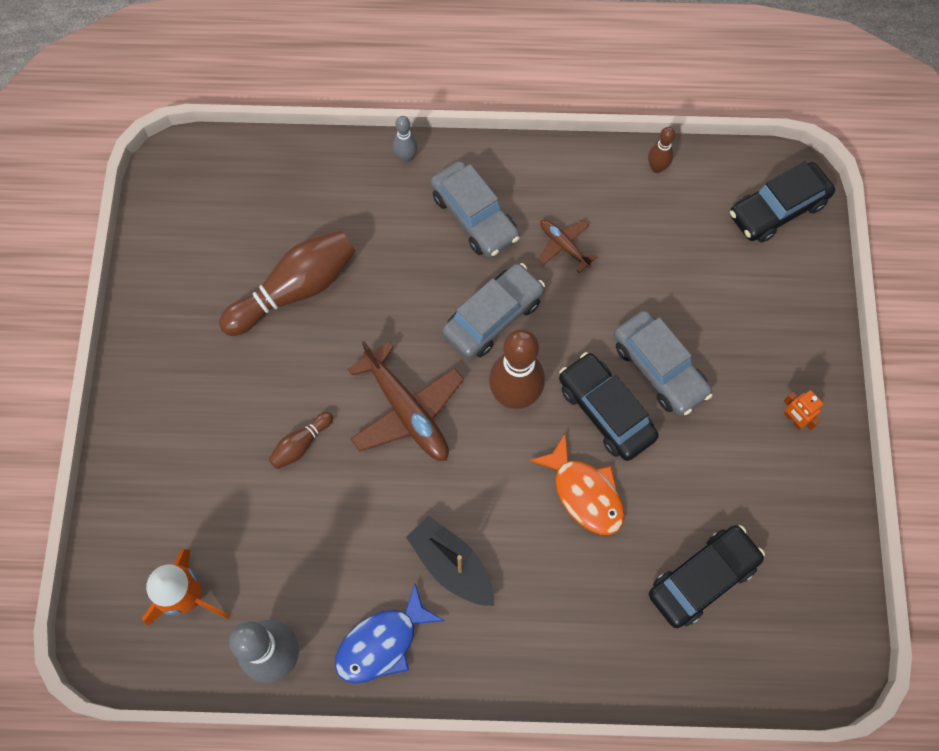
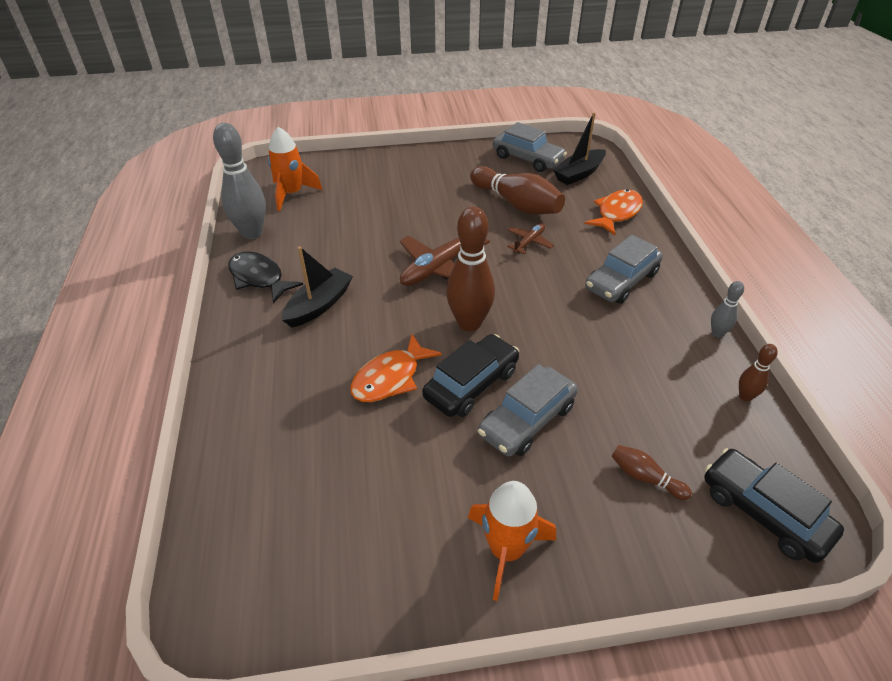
camera: 80 degrees right, 25 degrees down
brown bowling pin [269,412,333,469] -> brown bowling pin moved to [611,445,692,500]
blue fish [335,584,445,683] -> black fish [228,251,303,304]
grey bowling pin [393,116,417,163] -> grey bowling pin moved to [711,281,744,337]
grey car [442,263,545,359] -> grey car moved to [493,122,567,172]
brown plane [538,220,597,273] -> brown plane moved to [507,223,554,254]
black car [649,525,765,628] -> none
orange robot [784,390,823,430] -> orange rocket [468,481,556,601]
none -> black boat [552,112,606,185]
none -> orange fish [585,189,643,235]

